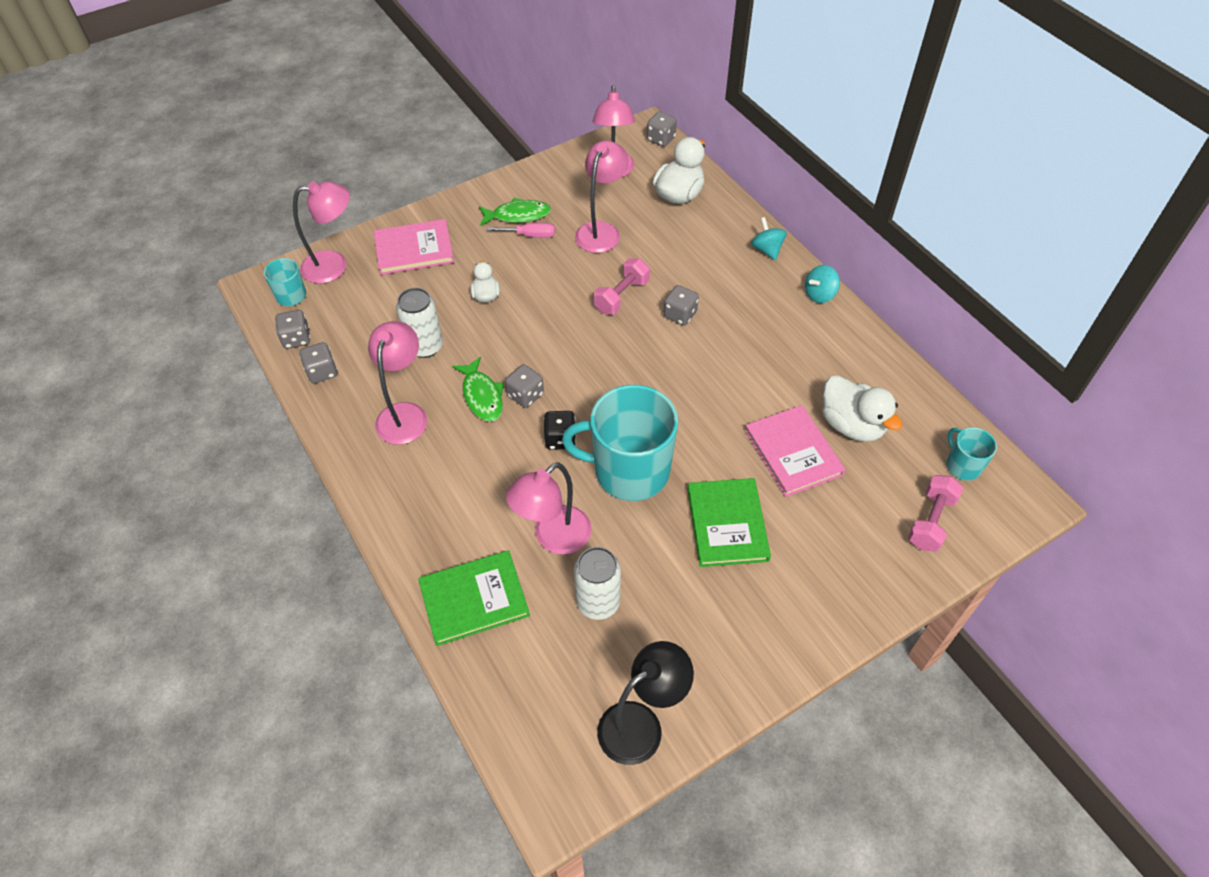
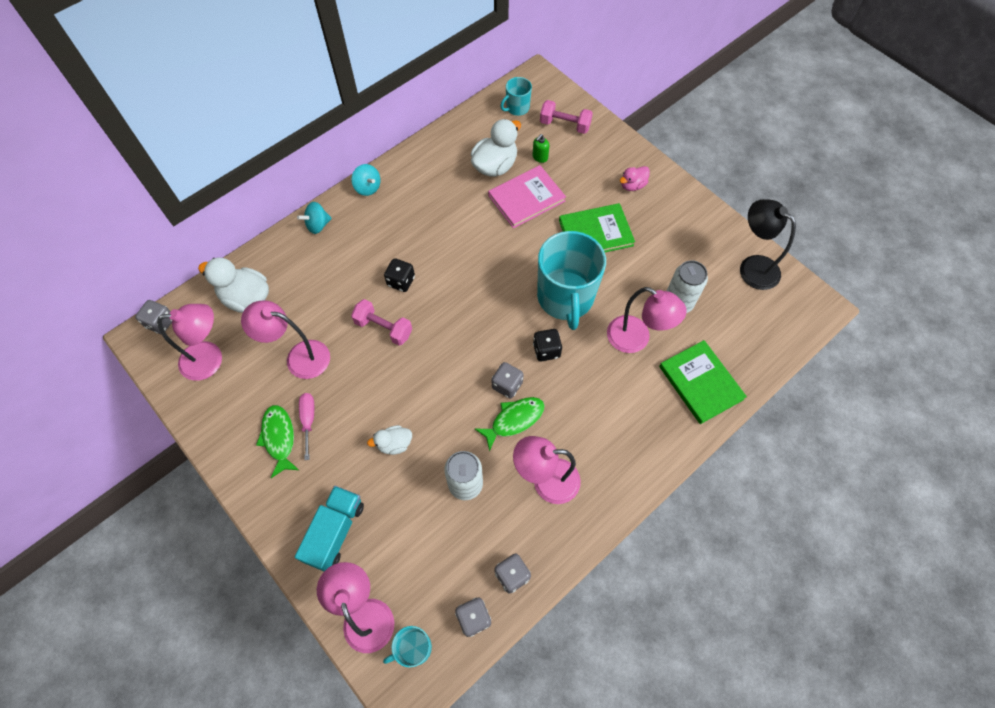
camera: 100 degrees left, 10 degrees up
pink book [374,219,454,275] -> turquoise truck [295,486,364,571]
grey dice [664,285,699,326] -> black dice [384,258,415,292]
none -> green soap dispenser [532,134,549,163]
none -> pink duck [620,166,650,191]

